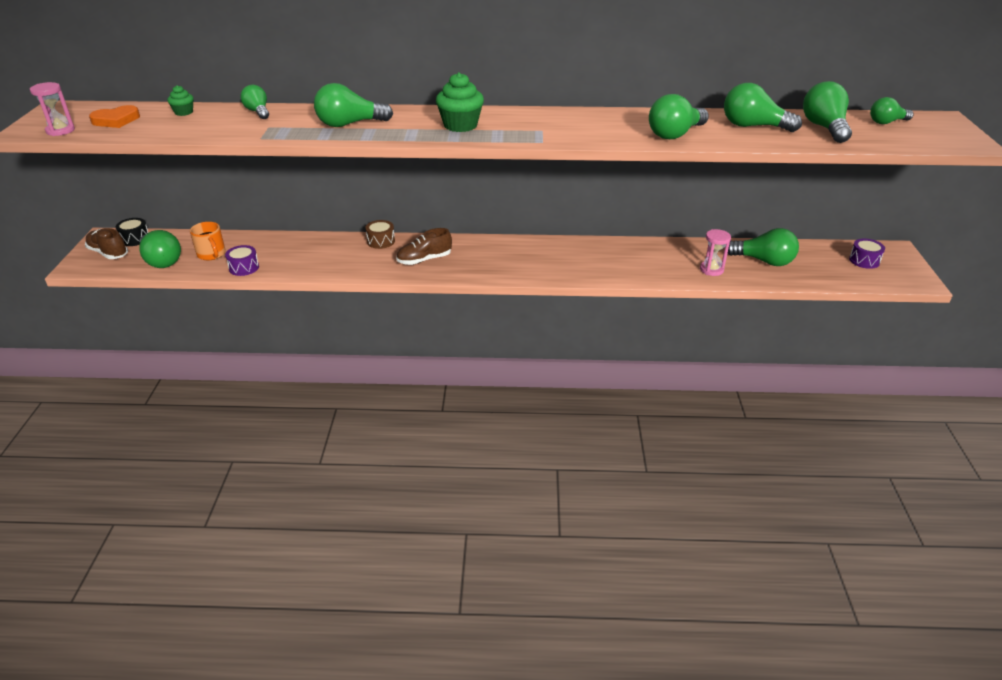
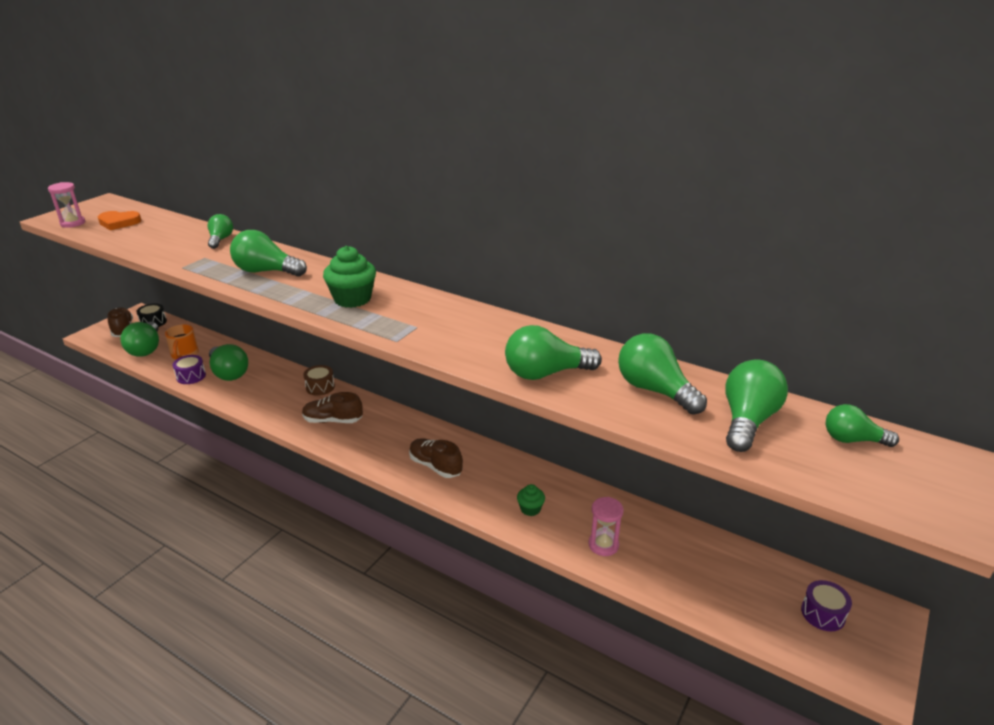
camera: 30 degrees right, 5 degrees down
green cupcake [167,85,193,116] -> green cupcake moved to [517,484,545,516]
green light bulb [728,228,799,266] -> green light bulb moved to [209,344,248,381]
none -> brown shoe [409,438,463,478]

